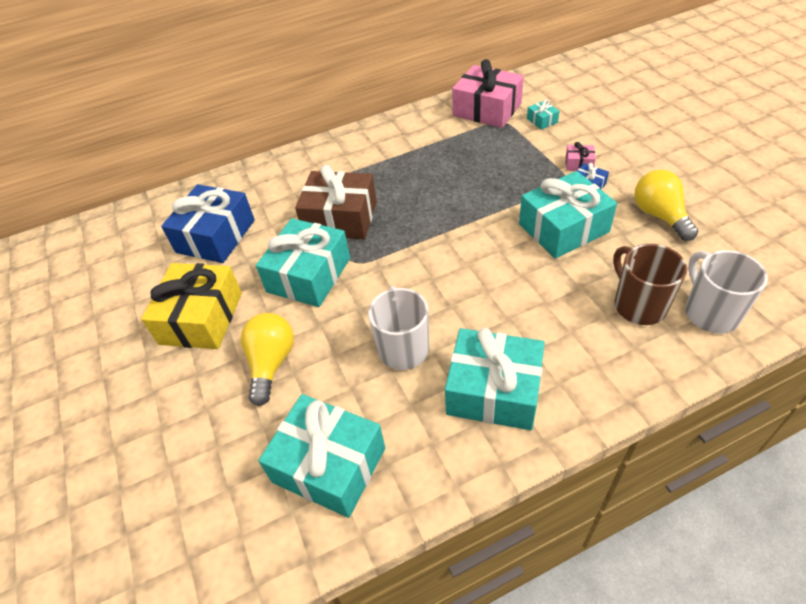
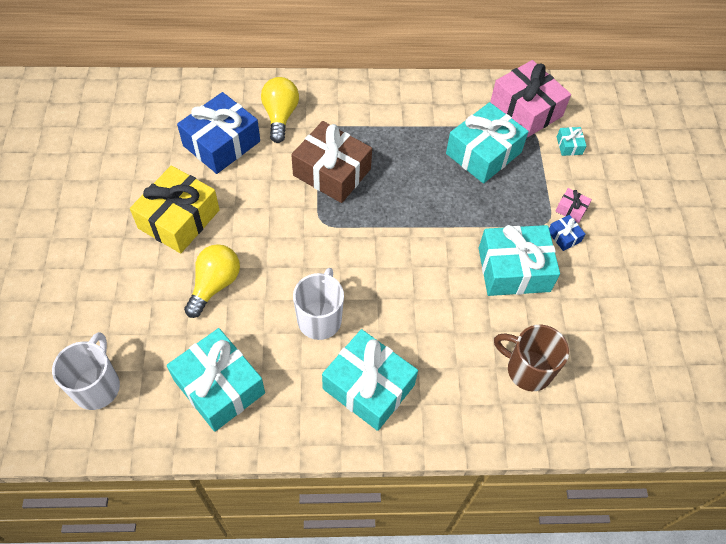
camera: 15 degrees right, 10 degrees up
turquoise gift [256,218,350,307] -> turquoise gift moved to [446,102,529,184]
brown mug [613,244,687,325] -> brown mug turned 60 degrees counterclockwise [494,325,569,391]
yellow light bulb [634,170,698,241] -> yellow light bulb moved to [261,77,299,143]
white mug [685,250,768,333] -> white mug moved to [52,332,120,410]

